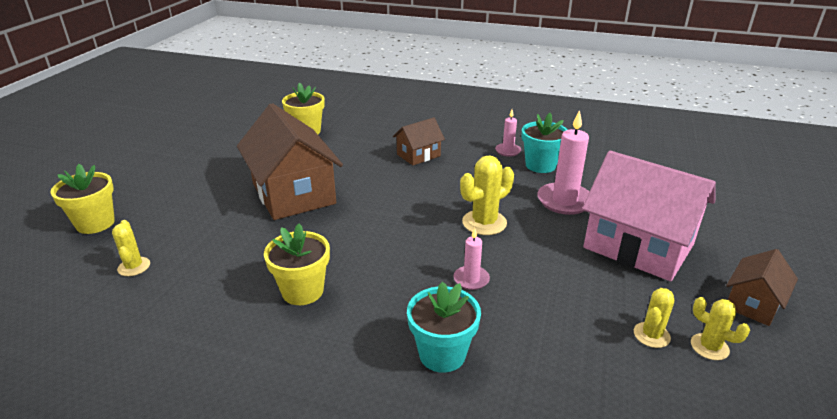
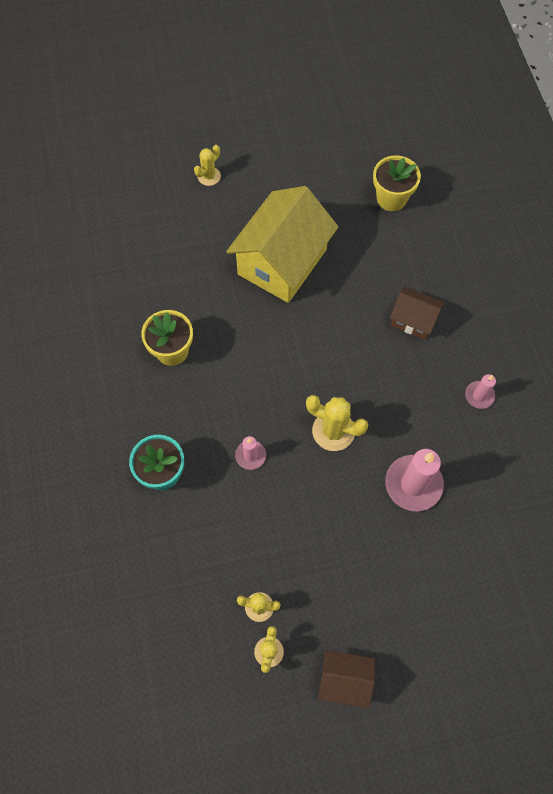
camera: 60 degrees right, 35 degrees up
yellow flower pot [50,164,115,234] -> none
yellow cactus [112,220,150,276] -> yellow cactus moved to [194,145,221,186]
brown house [237,103,343,220] -> yellow house [226,186,339,303]
turquoise flower pot [522,113,568,173] -> none
pink house [582,151,716,281] -> none

